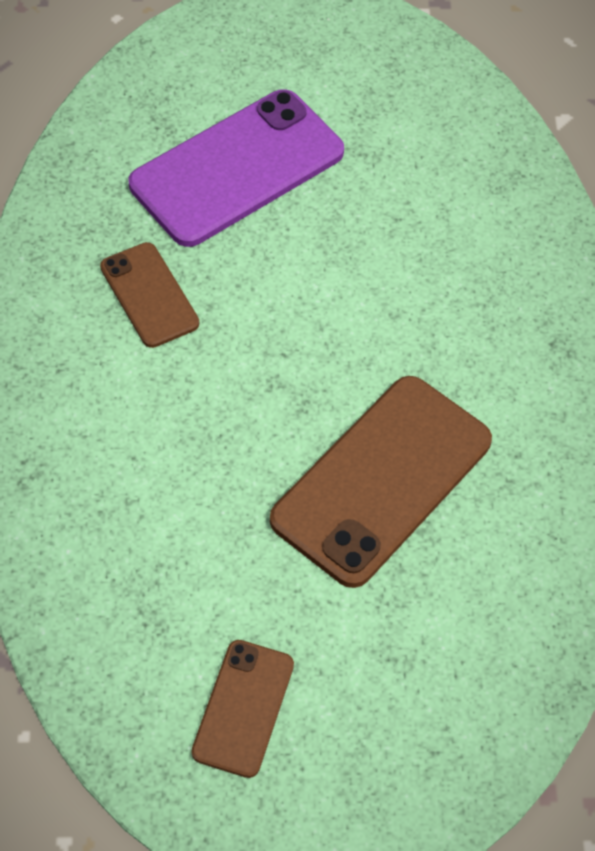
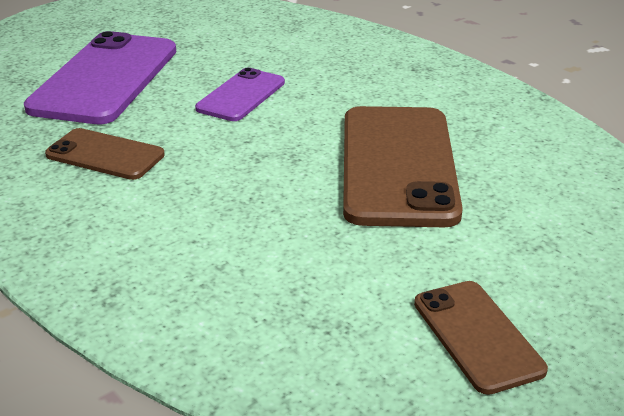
camera: 35 degrees left, 25 degrees down
none -> purple phone [195,68,285,121]

